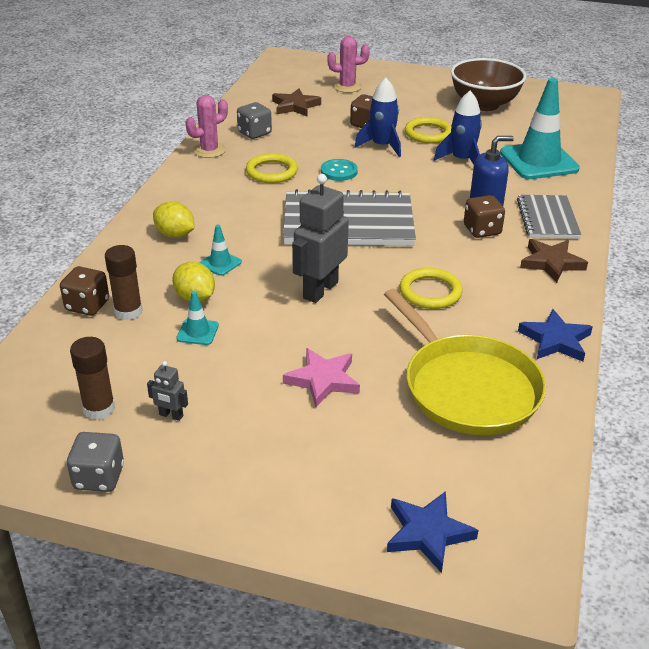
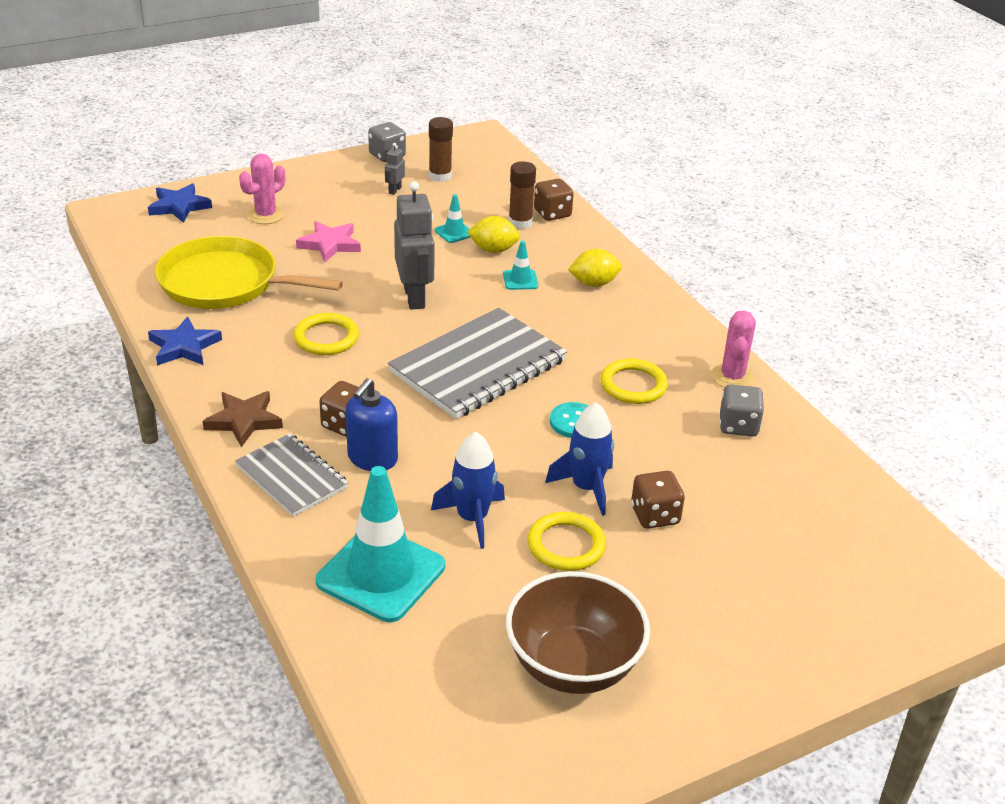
camera: 135 degrees right, 0 degrees up
grey robot [147,361,188,421] -> grey robot turned 45 degrees counterclockwise [385,143,405,195]
brown star [272,88,321,117] -> none
pink cactus [327,36,370,93] -> pink cactus moved to [239,153,285,224]

